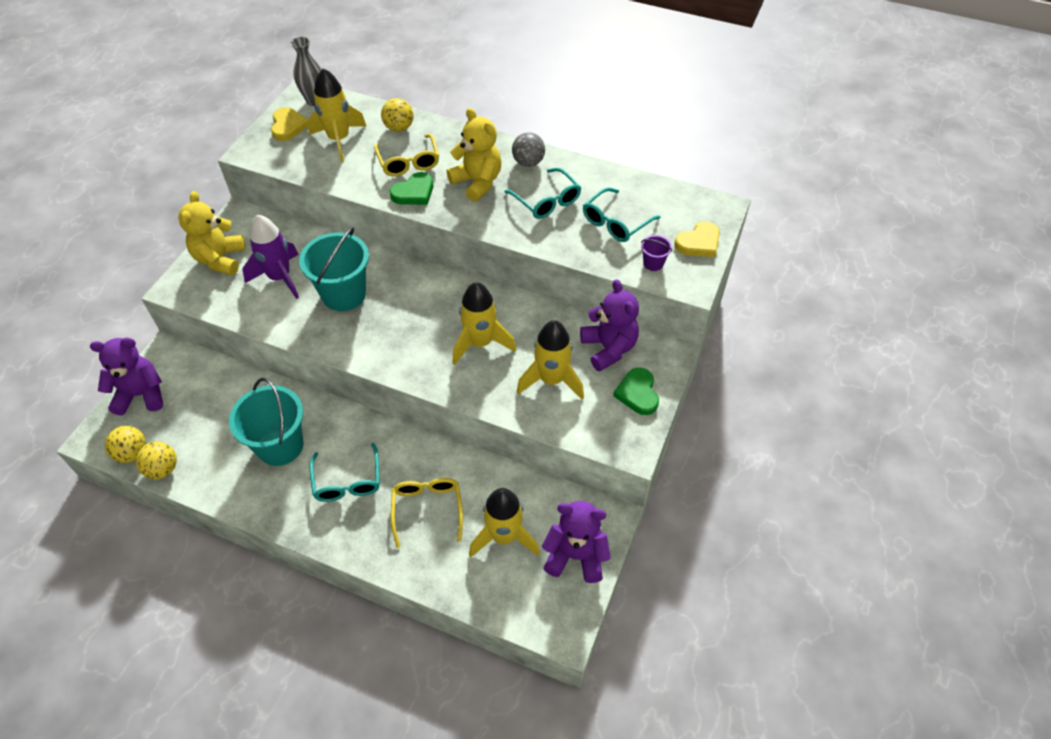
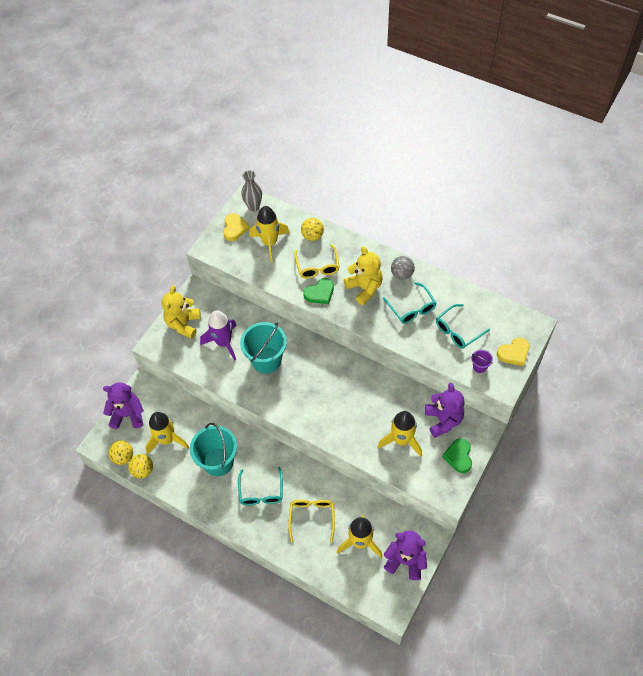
camera: 10 degrees right, 5 degrees up
yellow rocket [452,282,516,365] -> yellow rocket moved to [145,412,189,455]

